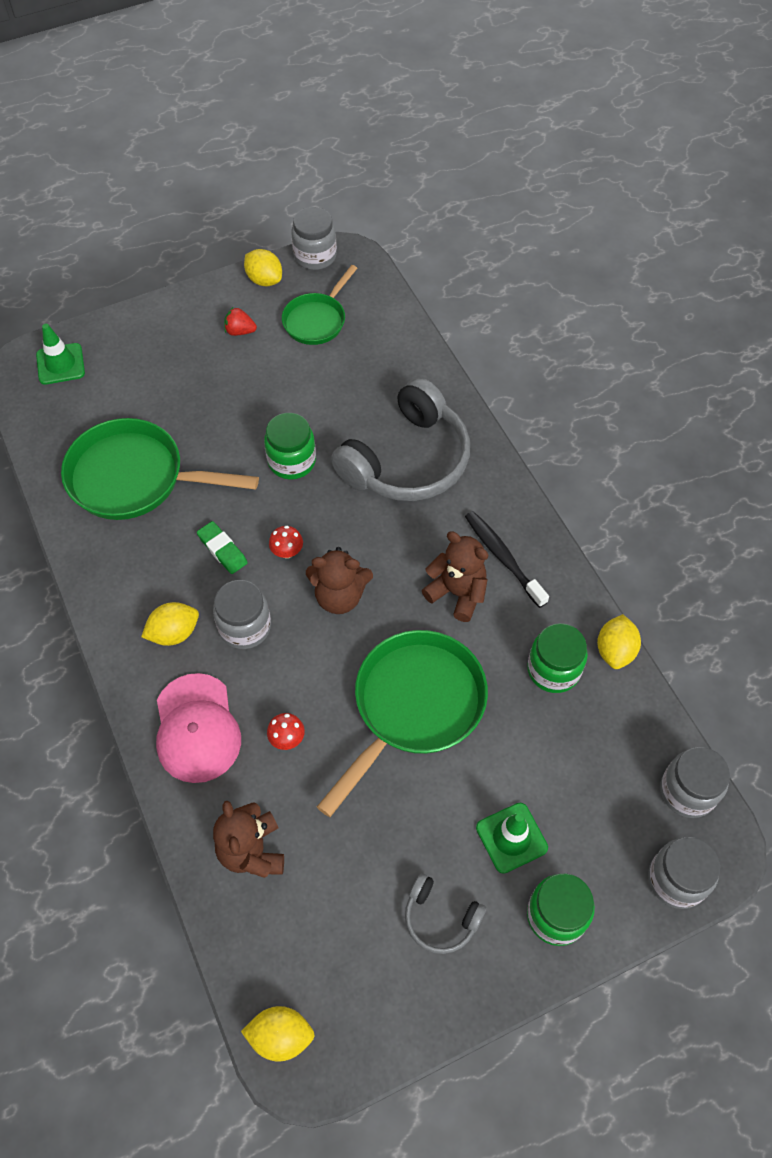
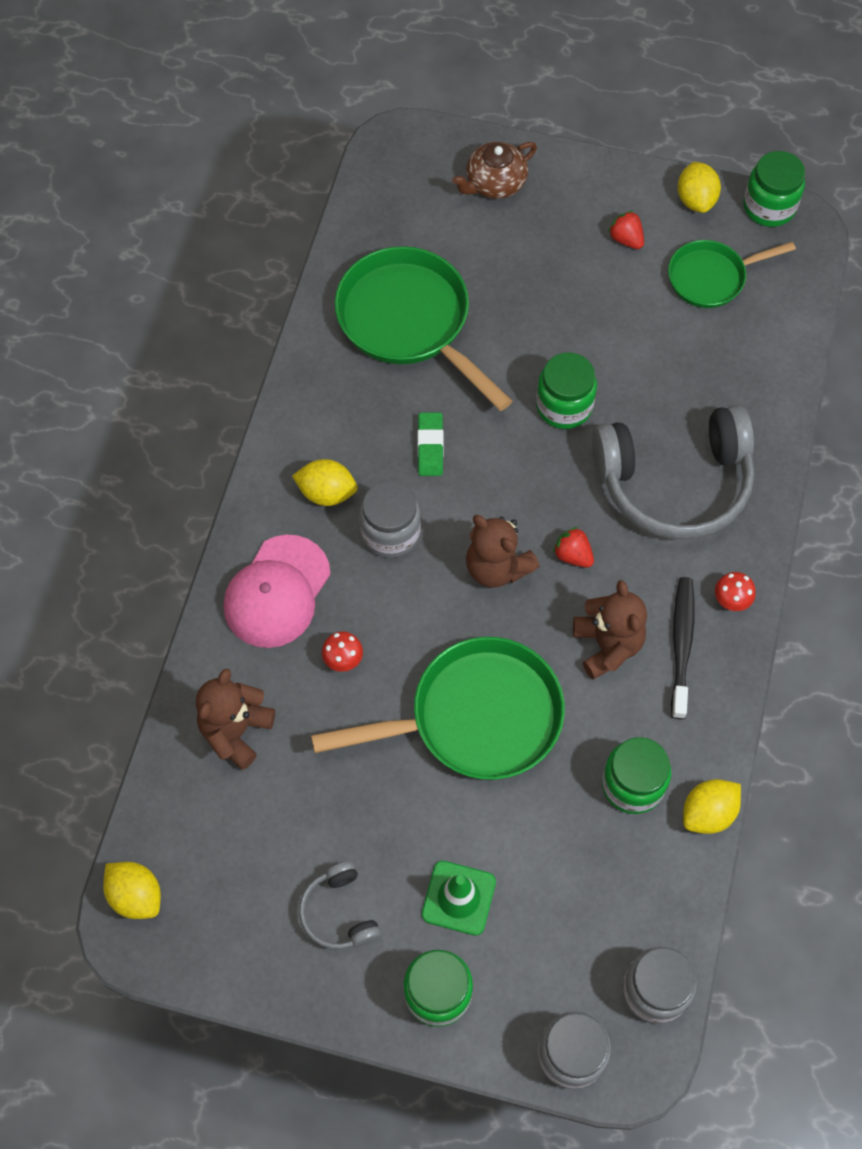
camera: 40 degrees right, 5 degrees up
green traffic cone [36,324,85,385] -> none
red mushroom [269,526,303,559] -> red mushroom moved to [715,572,756,611]
grey jar [291,207,337,270] -> green jar [743,151,805,227]
none -> brown teapot [452,142,537,199]
none -> red strawberry [553,527,594,568]

